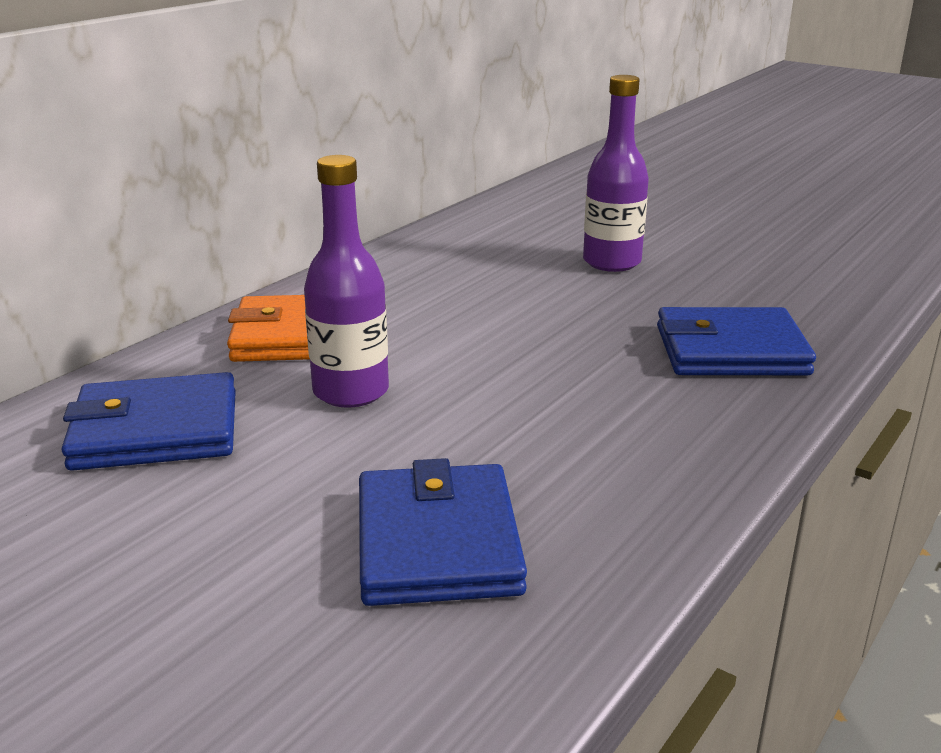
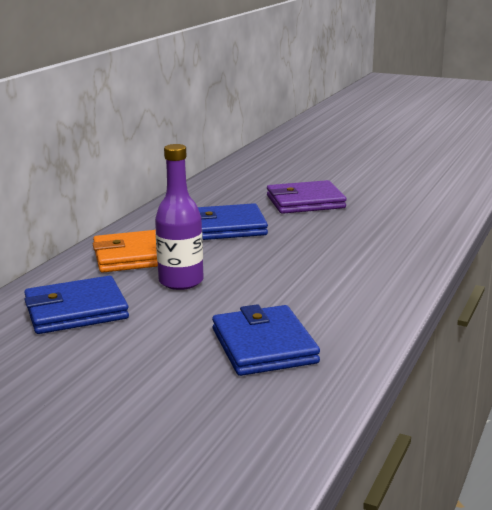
camera: 10 degrees left, 5 degrees down
purple bottle [583,75,649,272] -> purple wallet [267,180,347,214]
blue wallet [657,307,816,375] -> blue wallet moved to [198,203,268,240]

